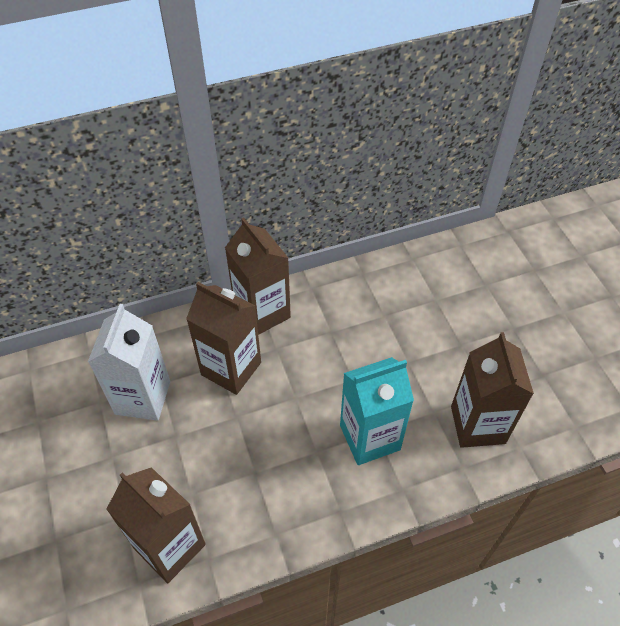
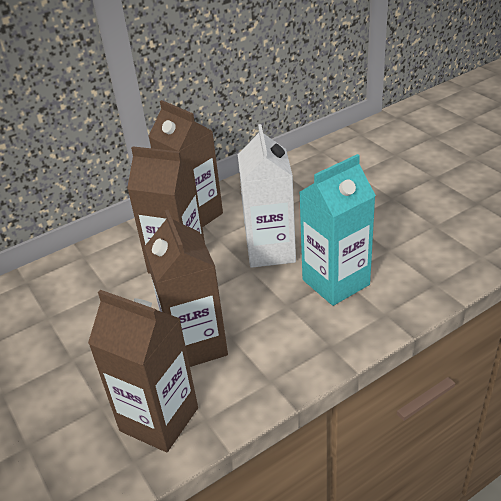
camera: 10 degrees left, 15 degrees down
white carton [88,304,170,421] -> white carton moved to [238,124,296,268]
brown carton [451,332,534,448] -> brown carton moved to [144,210,228,367]

